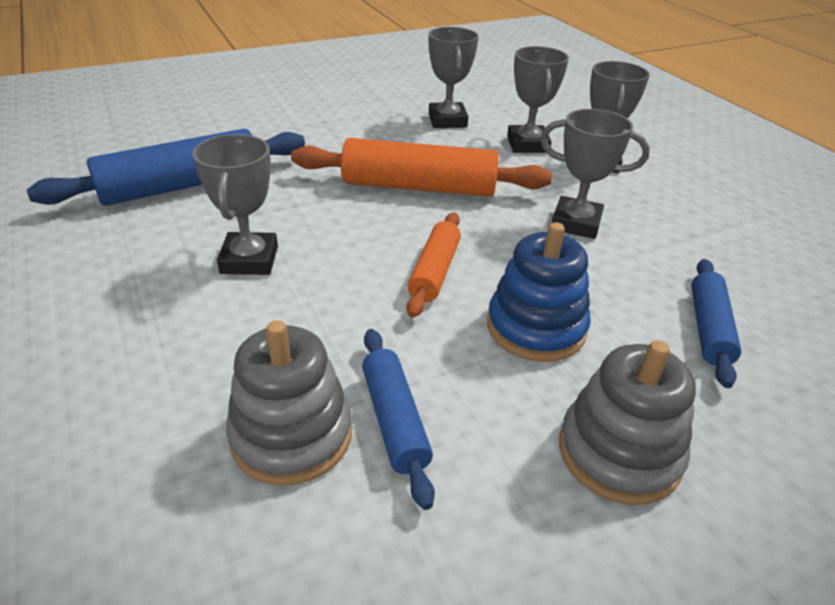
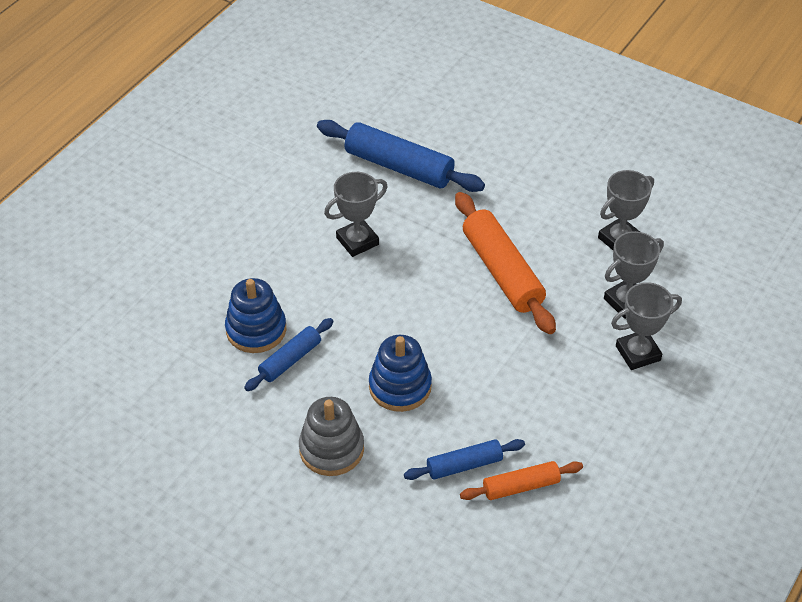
camera: 60 degrees right, 10 degrees up
grey stacking toy [226,320,352,485] -> blue stacking toy [225,278,286,353]
orange rolling pin [407,212,461,318] -> orange rolling pin moved to [460,461,583,500]
grey trophy [540,109,650,239] -> none

